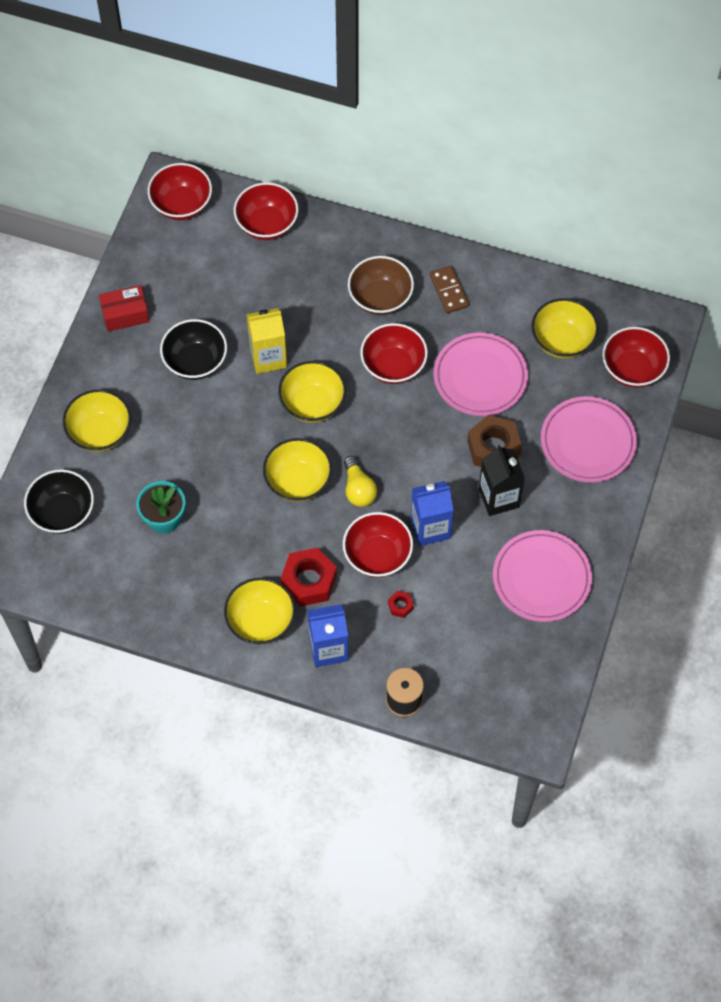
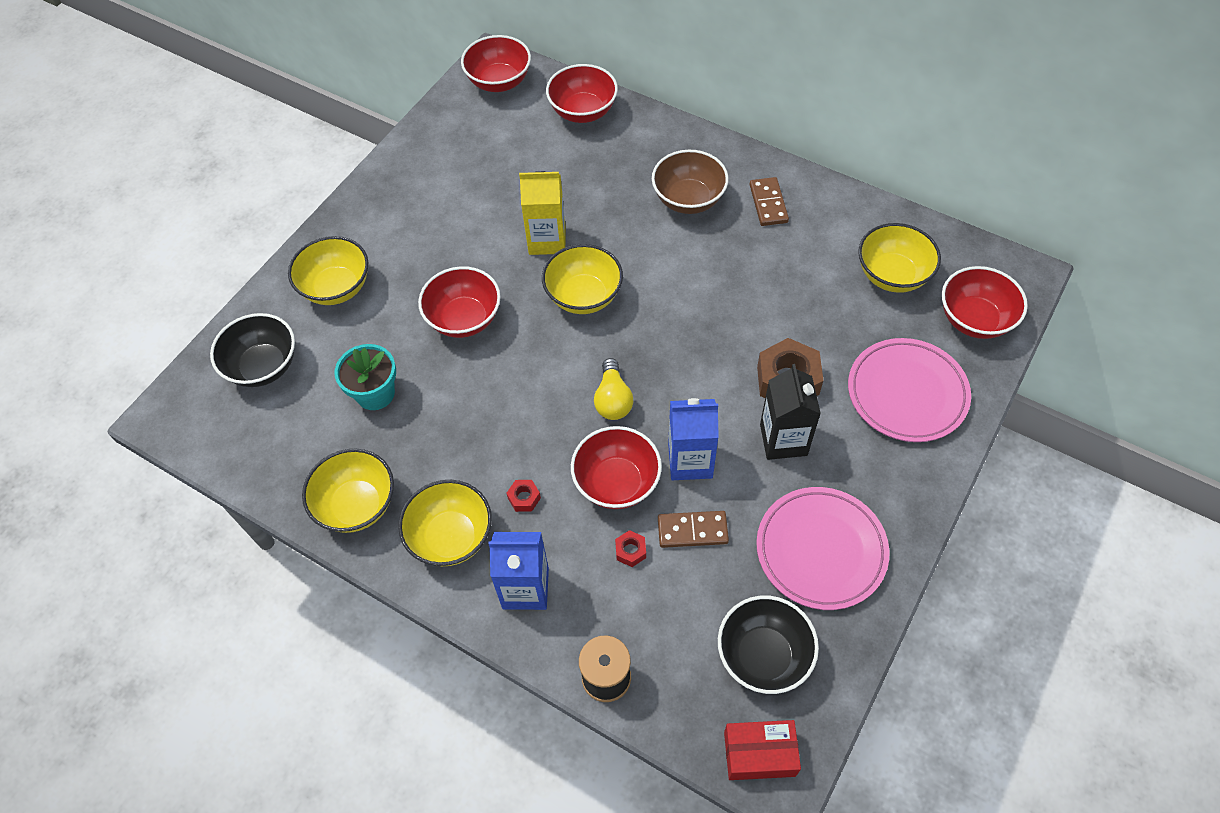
camera: 15 degrees right, 5 degrees down
red box [99,285,150,332] -> red box moved to [724,720,801,780]
black bowl [160,319,227,380] -> black bowl moved to [718,596,819,694]
yellow bowl [263,438,332,502] -> yellow bowl moved to [302,449,394,533]
red nut [281,548,337,607] -> red nut [507,480,541,512], size x0.46
red bowl [360,323,428,384] -> red bowl moved to [418,266,501,338]
pink plate [434,332,528,416] -> none
none -> brown domino [658,511,729,548]

